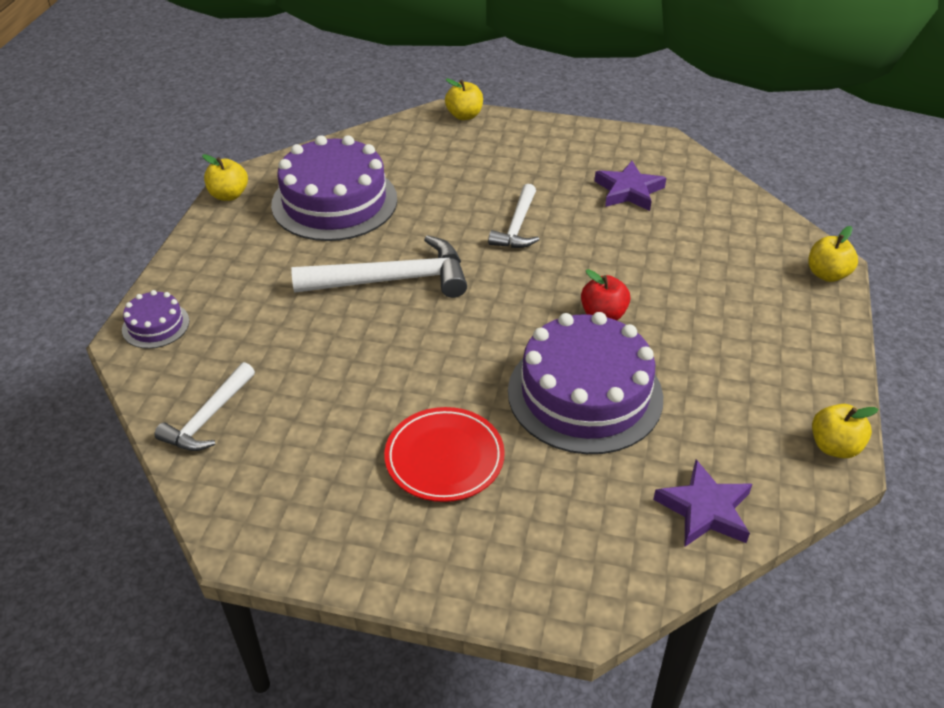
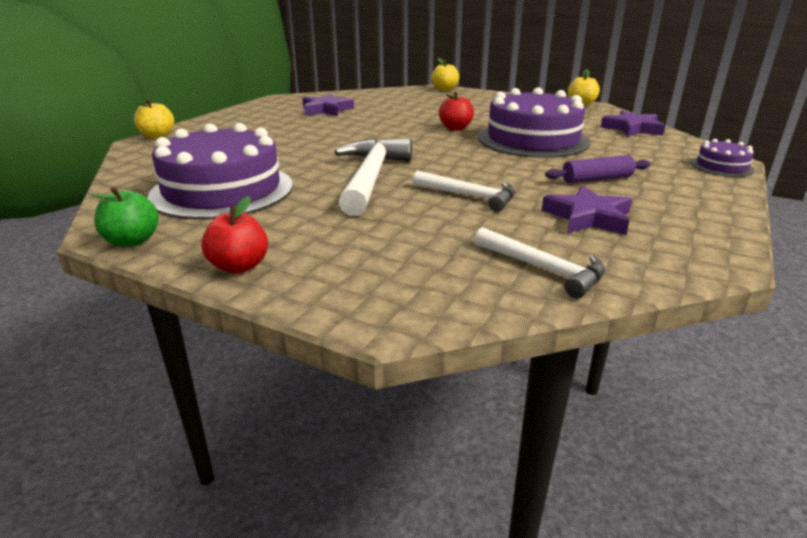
camera: 75 degrees left, 15 degrees down
purple cake [122,290,190,349] -> purple cake moved to [691,139,754,177]
yellow apple [202,154,248,201] -> green apple [90,187,159,247]
red plate [384,407,505,502] -> purple rolling pin [545,155,651,183]
white hammer [488,184,540,248] -> white hammer moved to [413,171,515,212]
none -> red apple [201,196,268,273]
none -> purple star [542,185,632,235]

